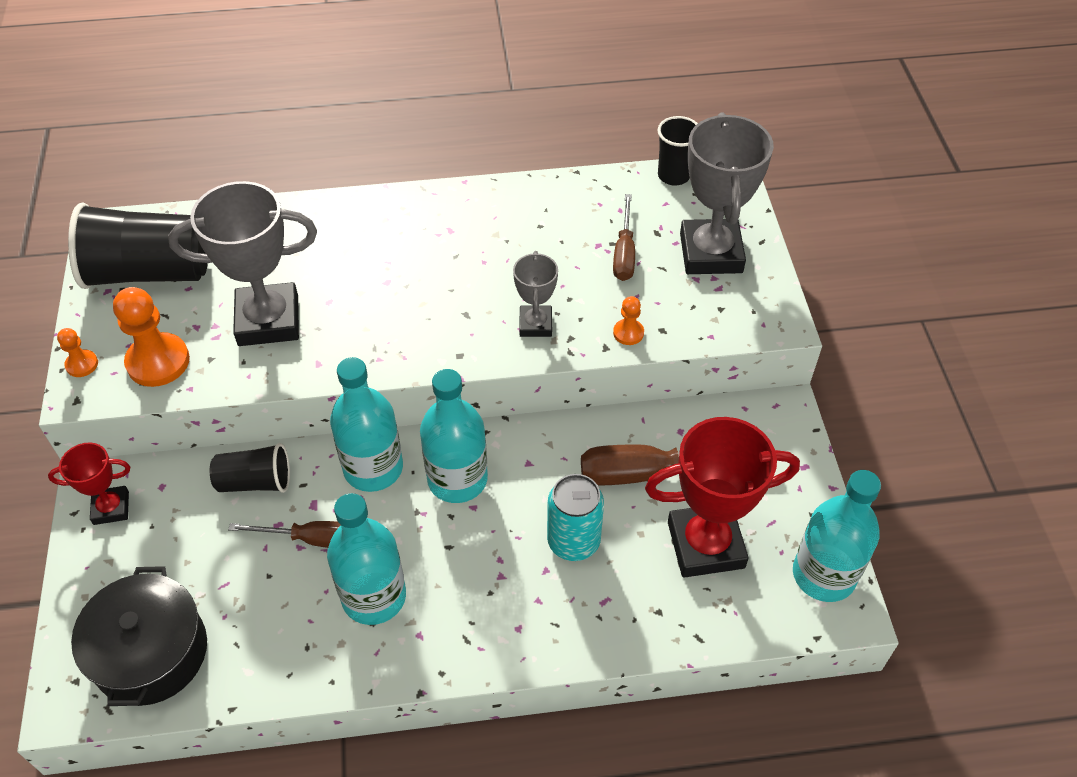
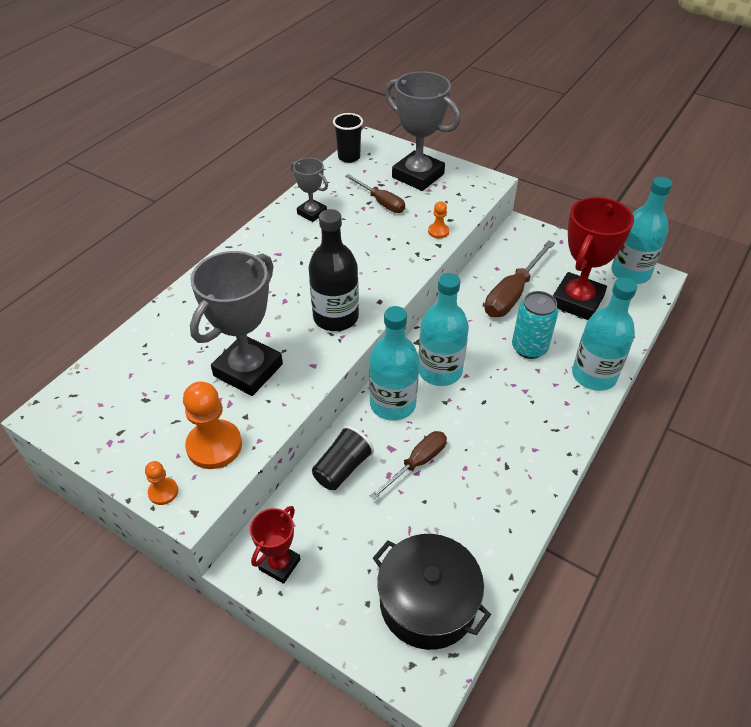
camera: 50 degrees left, 5 degrees down
black cup [68,202,208,289] -> none
turquoise bottle [327,493,406,625] -> turquoise bottle moved to [572,277,637,391]
grey trophy [513,251,558,337] -> grey trophy moved to [291,158,328,222]
none -> black bottle [309,209,359,331]

